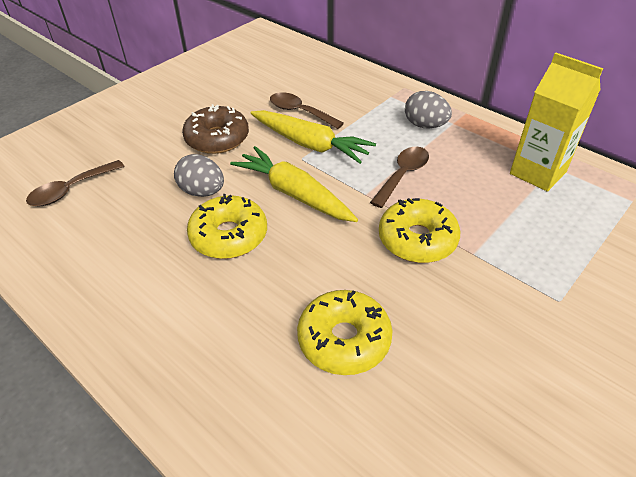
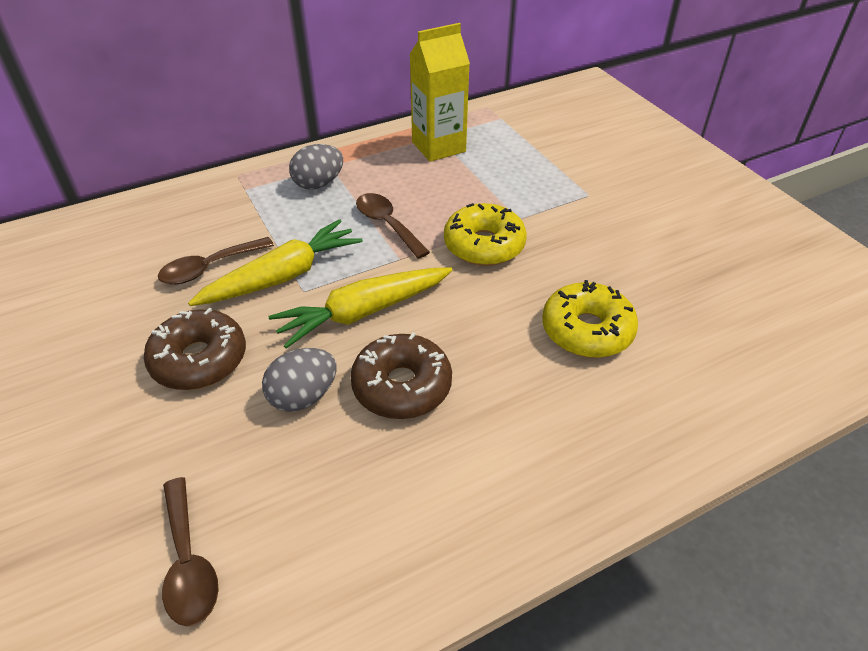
camera: 70 degrees left, 0 degrees up
yellow donut [187,194,267,259] -> brown donut [350,333,452,419]

